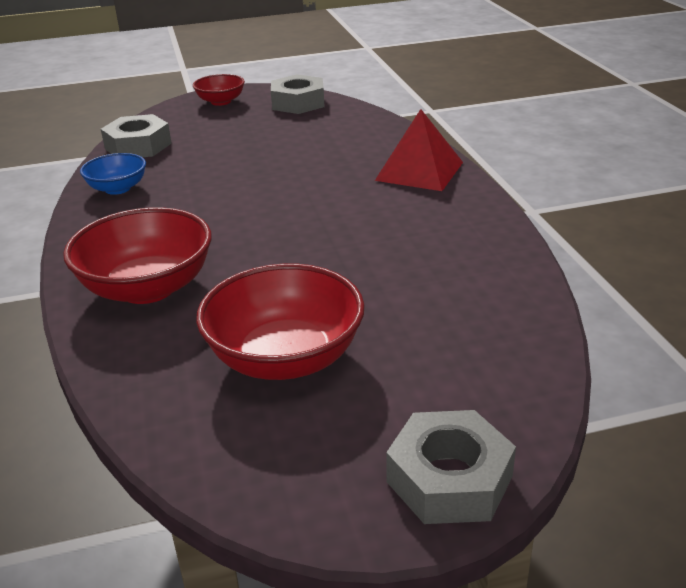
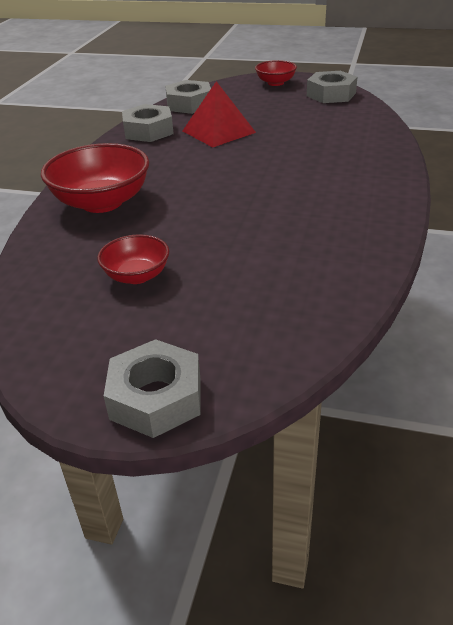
camera: 30 degrees right, 5 degrees up
blue bowl [80,153,146,195] -> grey nut [122,104,174,142]
red bowl [196,263,365,380] -> red bowl [97,234,169,284], size x0.56
red pyramid [375,109,463,191] -> red pyramid moved to [183,81,256,147]

